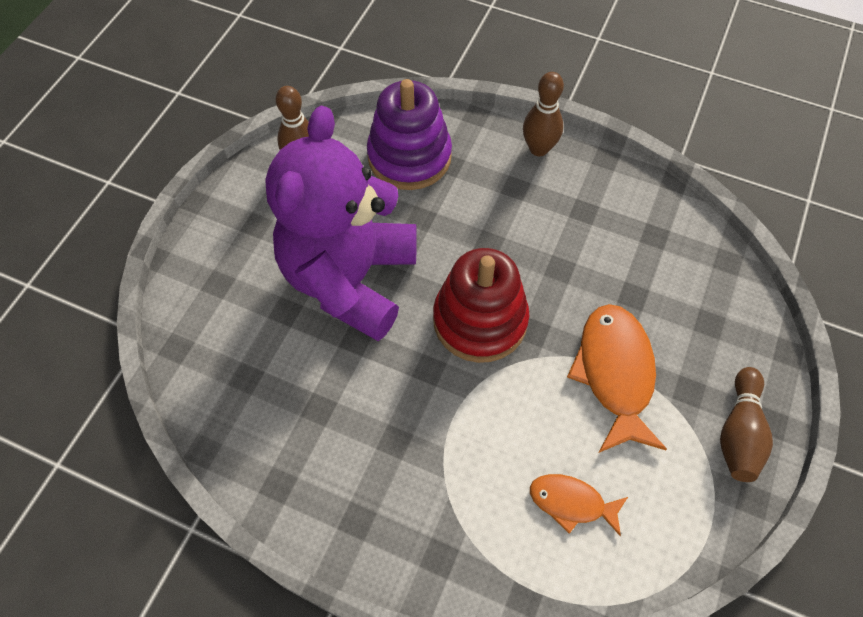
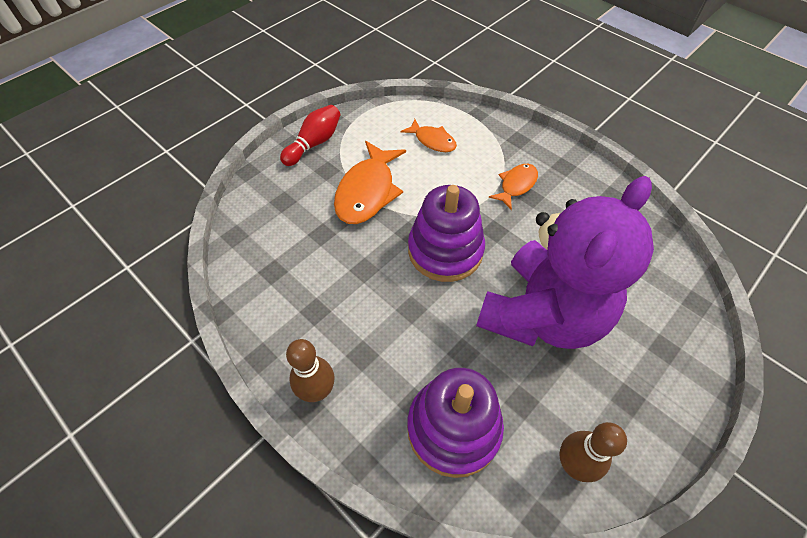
camera: 160 degrees left, 5 degrees down
red stacking toy [433,248,529,363] -> purple stacking toy [408,185,485,282]
brown bowling pin [720,367,773,482] -> red bowling pin [280,105,340,166]
none -> orange fish [489,164,538,210]

